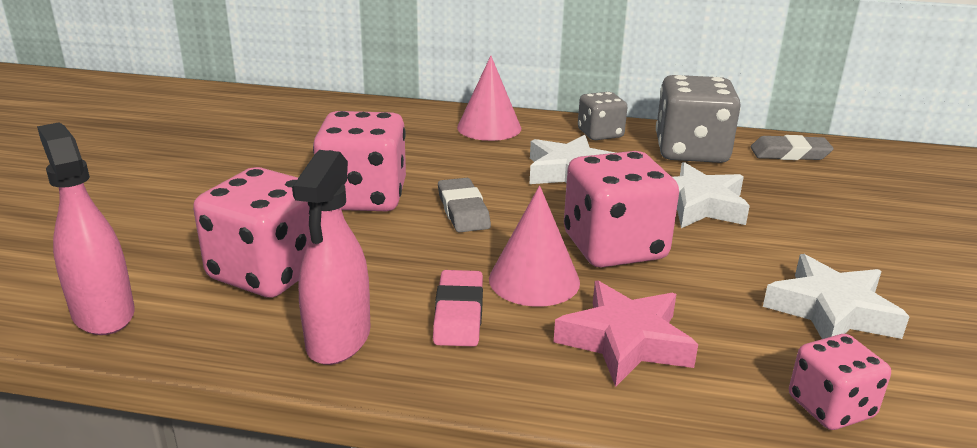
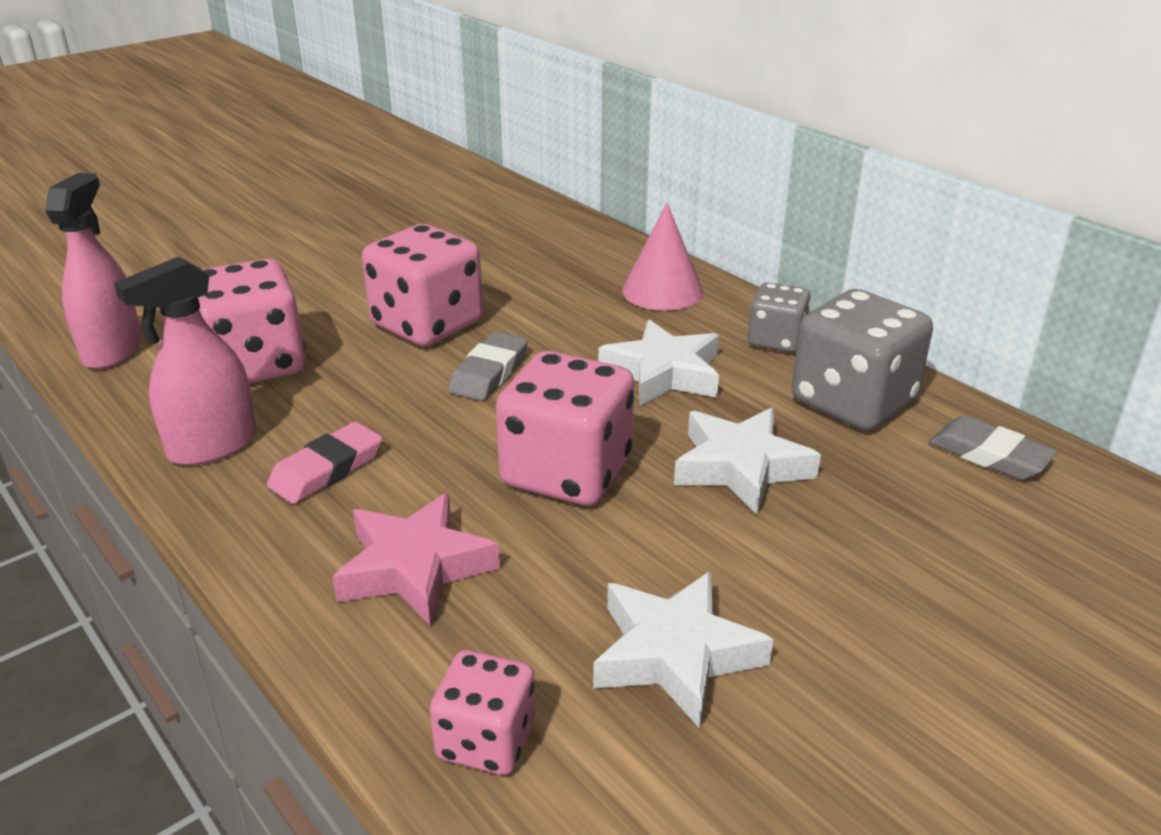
camera: 40 degrees right, 5 degrees up
pink cone [489,186,580,307] -> none

